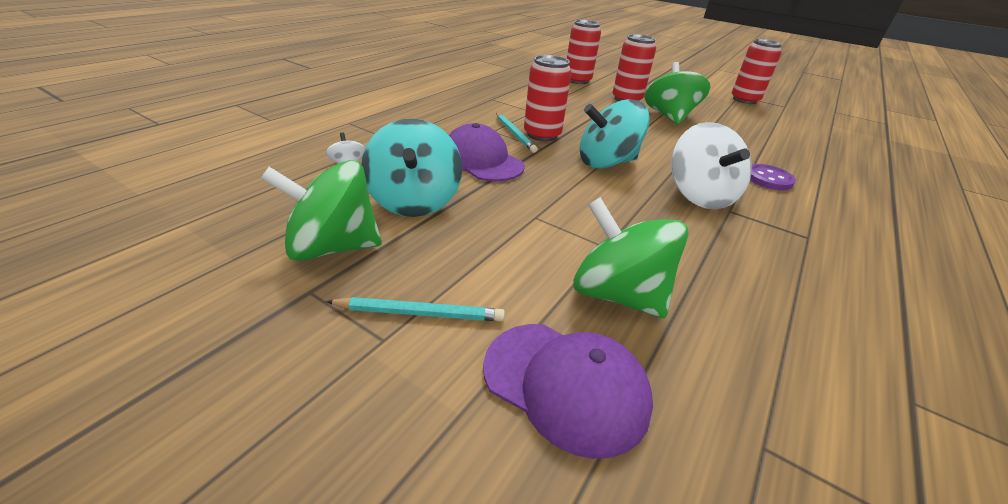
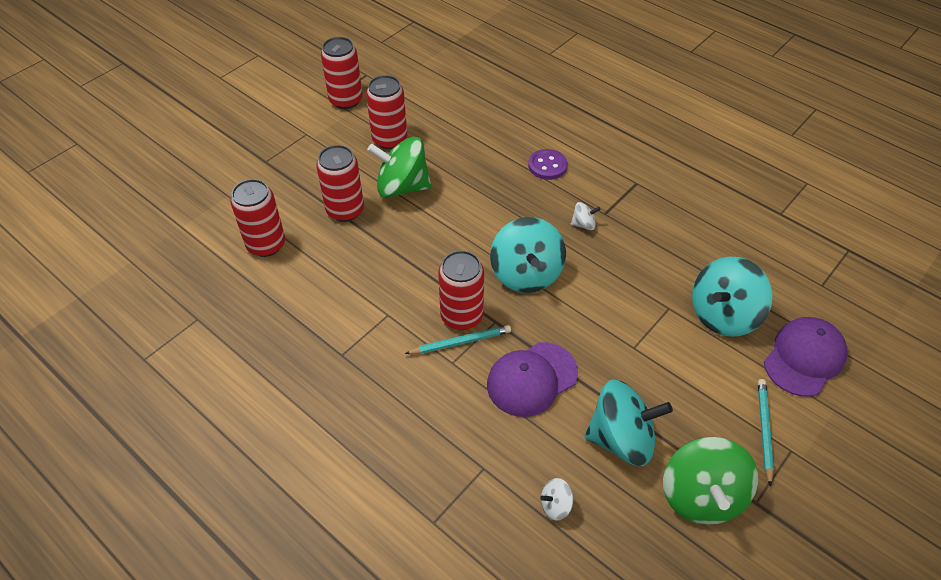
camera: 80 degrees left, 15 degrees up
green spinning top [573,197,688,318] -> turquoise spinning top [692,257,773,337]
white spinning top [671,122,752,209] -> white spinning top [571,202,601,230], size x0.44
none -> red can [366,75,407,149]

